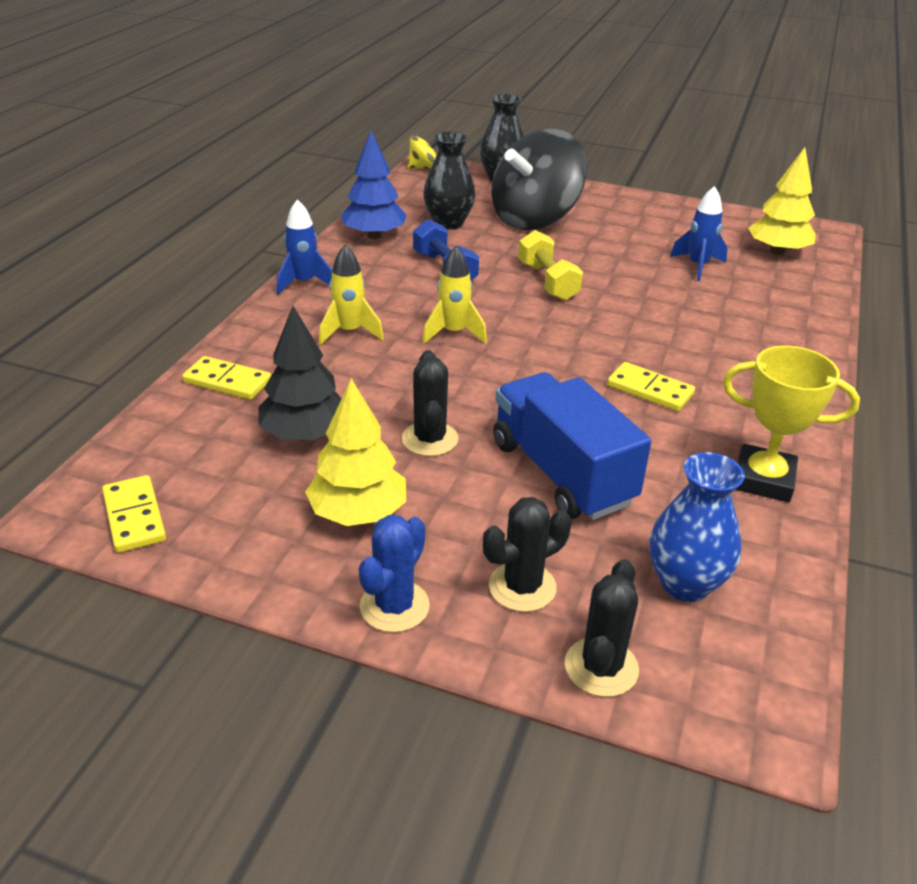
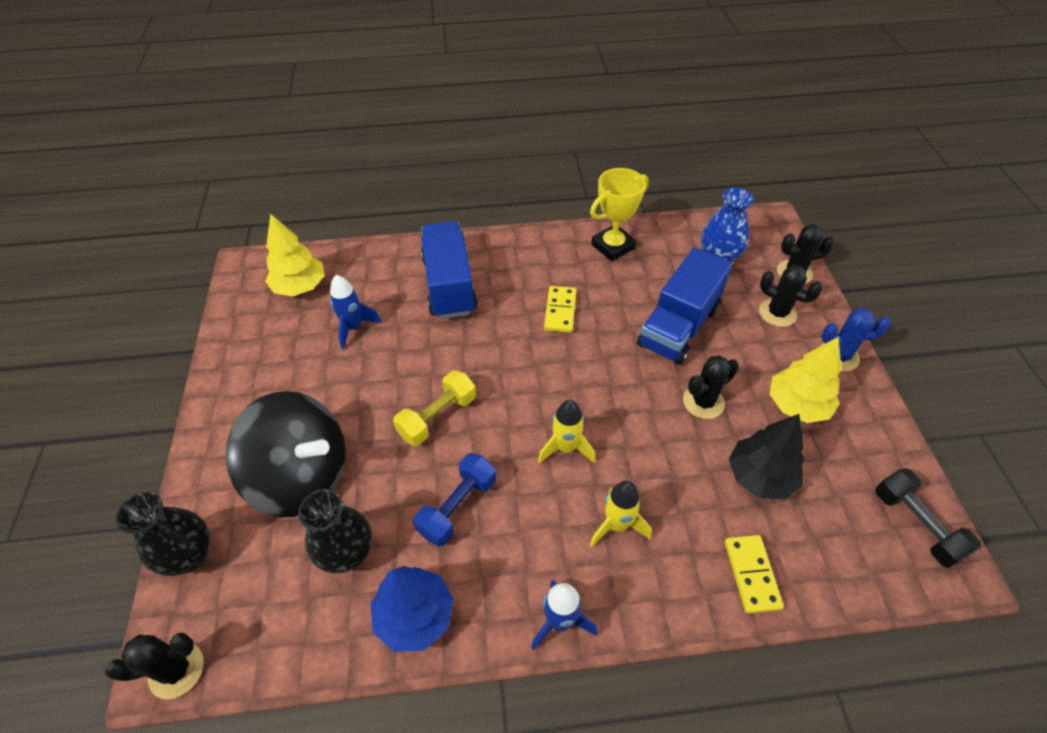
camera: 115 degrees left, 15 degrees up
yellow domino [102,475,166,553] -> black dumbbell [875,468,981,568]
yellow spinning top [407,136,437,169] -> black cactus [105,633,204,700]
yellow trophy [723,345,860,502] -> yellow trophy turned 60 degrees clockwise [590,168,649,262]
none -> blue truck [421,221,477,319]

